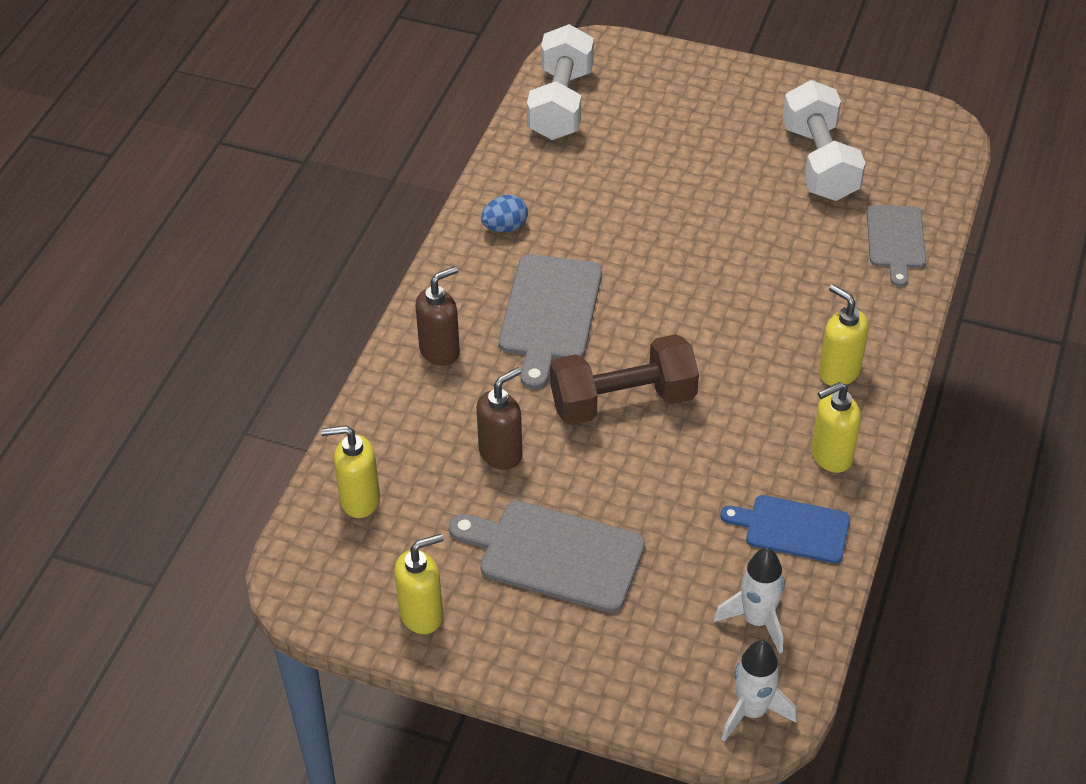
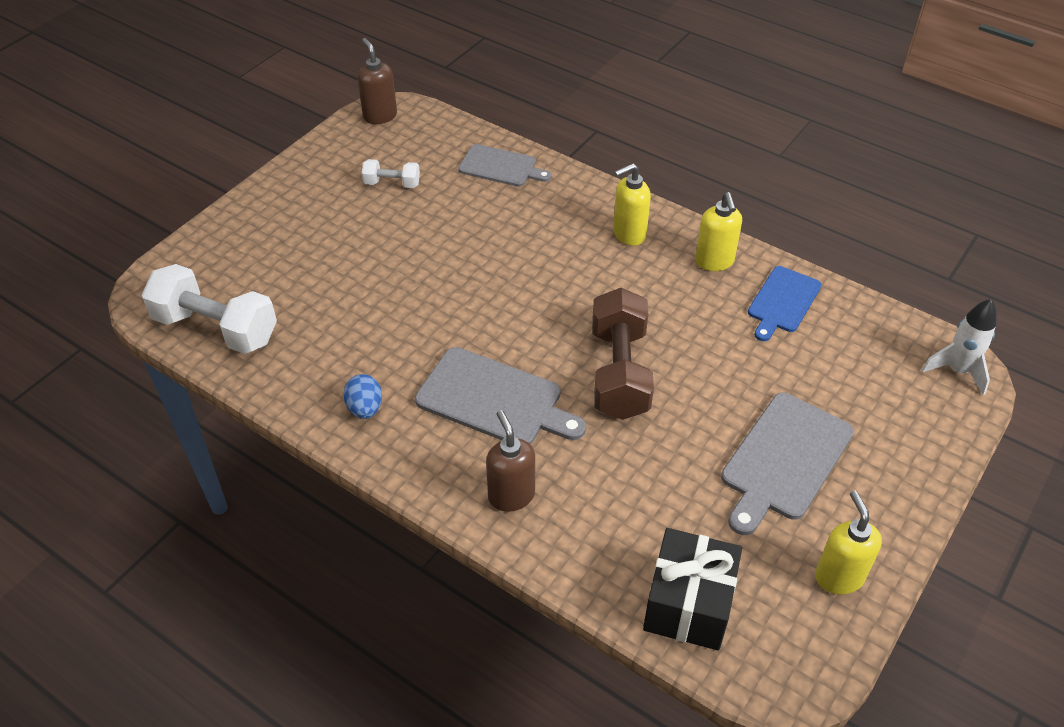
camera: 75 degrees left, 0 degrees up
yellow soap dispenser [321,426,380,518] -> black gift [643,528,742,650]
brown soap dispenser [476,367,522,470] -> brown soap dispenser moved to [357,38,397,124]
white rocket [714,548,785,654] -> none
white dumbbell [783,80,866,201] -> white dumbbell [362,159,420,188], size x0.50

